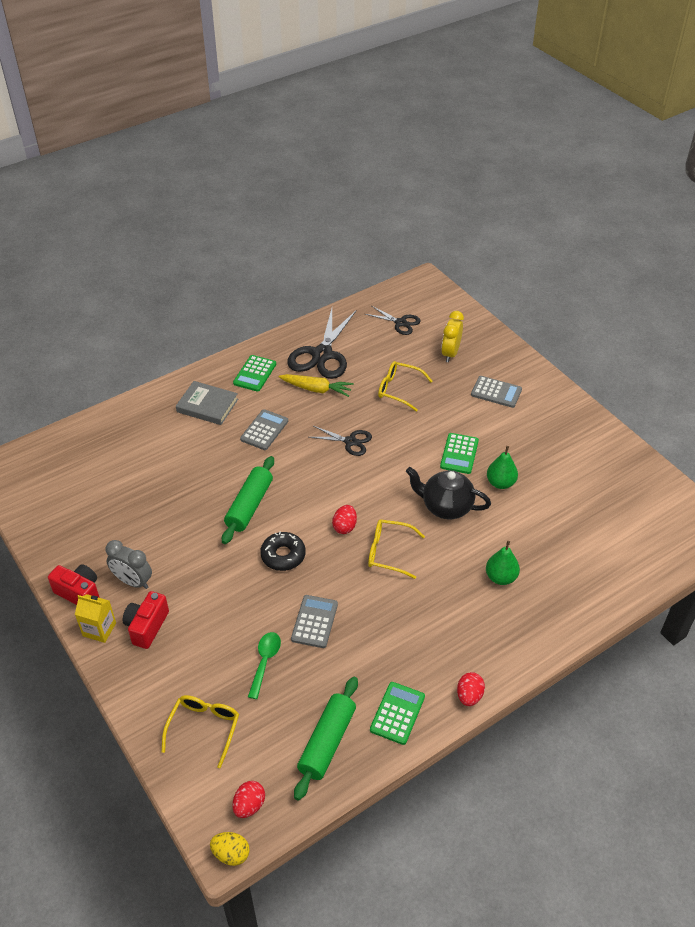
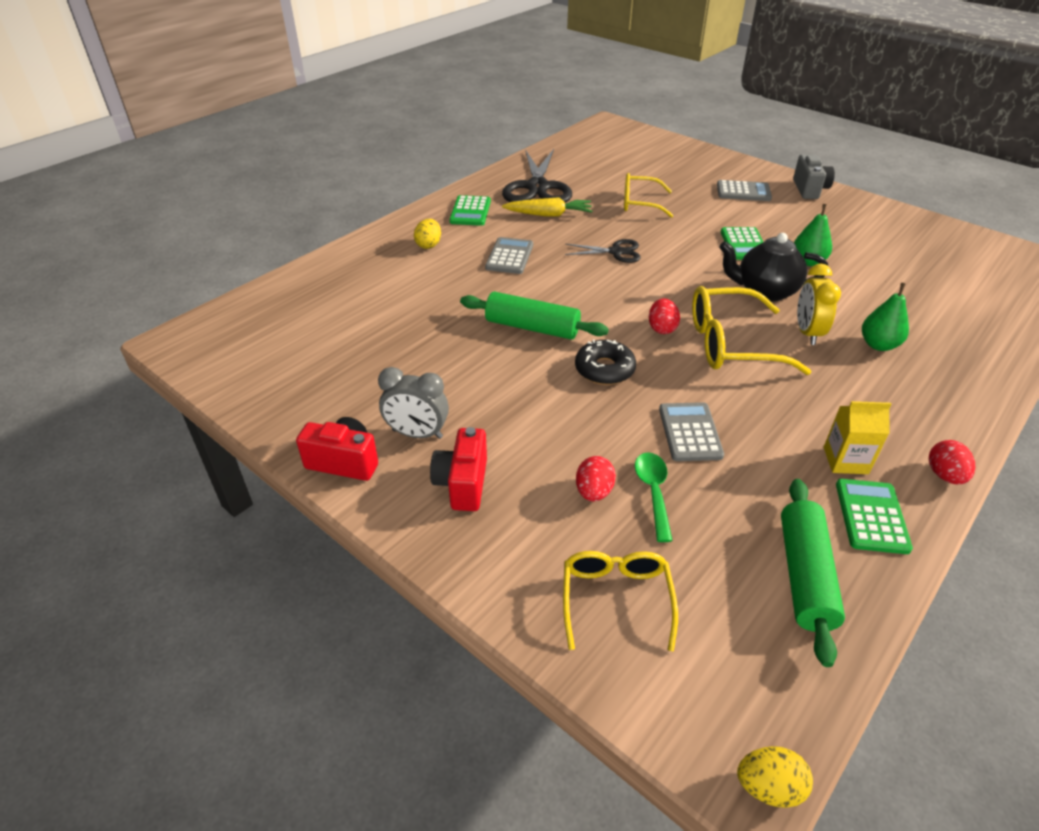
camera: 15 degrees left, 5 degrees down
yellow carton [75,594,116,643] -> yellow carton moved to [824,401,891,474]
grey book [176,381,238,425] -> yellow egg [414,219,441,249]
green rolling pin [222,456,274,544] -> green rolling pin turned 75 degrees counterclockwise [460,292,609,340]
red egg [233,781,265,818] -> red egg moved to [576,456,616,501]
black scissors [365,306,421,335] -> none
yellow glasses [368,520,425,579] -> yellow glasses [692,286,812,375], size x1.51
yellow clock [441,311,464,362] -> yellow clock moved to [797,264,841,345]
none -> grey camera [793,154,835,199]

